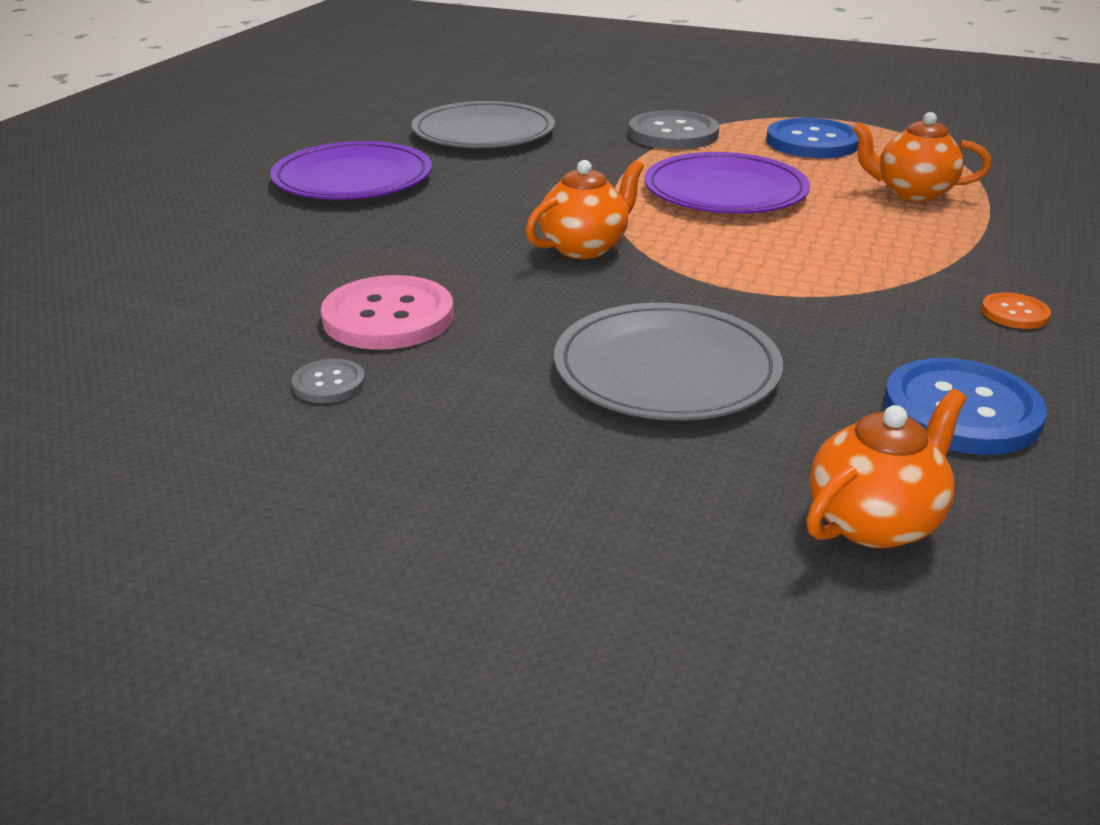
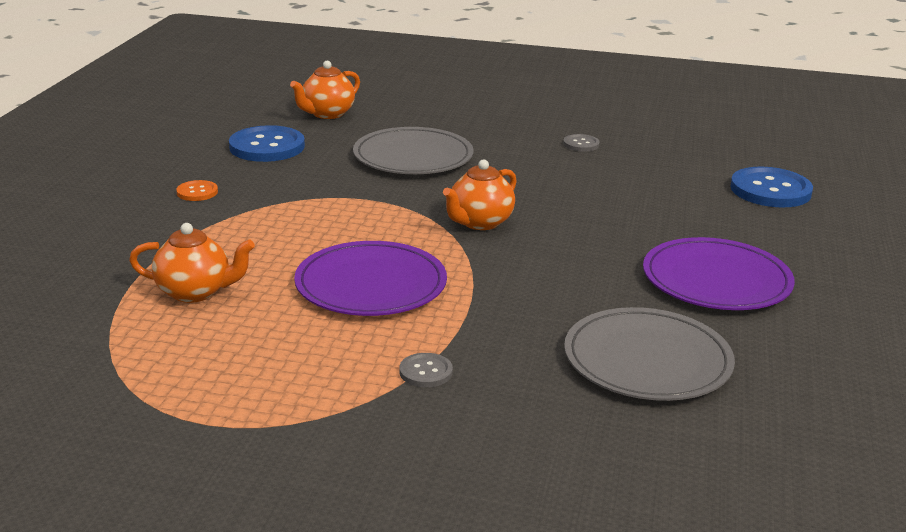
camera: 170 degrees right, 5 degrees down
pink button [321,275,454,350] -> none
grey button [628,110,719,150] -> grey button [399,353,453,387], size x0.49
blue button [766,118,858,158] -> blue button moved to [730,167,813,208]

